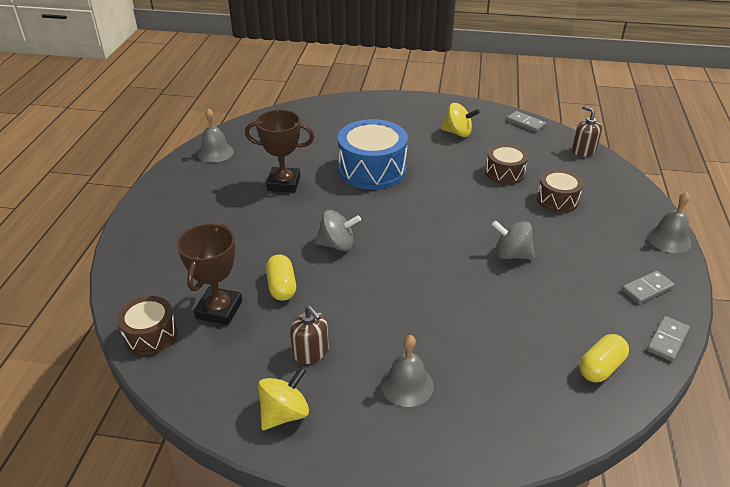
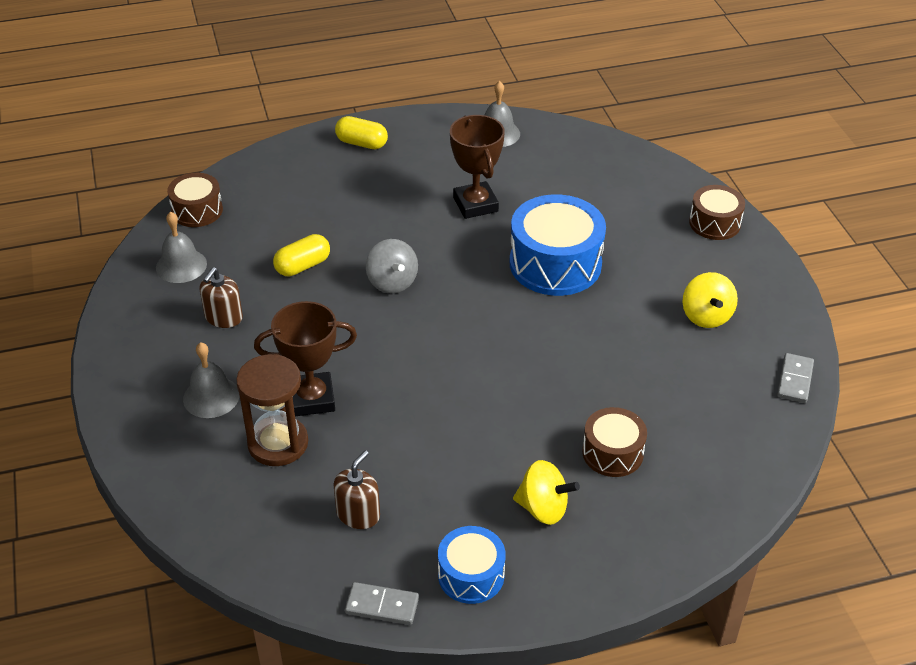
camera: 65 degrees right, 5 degrees up
brown trophy [177,224,242,325] -> brown trophy moved to [254,301,357,416]
yellow spinning top [258,366,309,430] -> yellow spinning top moved to [513,460,580,525]
brown drum [485,144,528,185] -> brown drum moved to [689,185,745,240]
grey spinning top [492,220,535,259] -> none
brown soap dispenser [572,106,602,157] -> brown soap dispenser moved to [333,450,380,529]
yellow capsule [579,334,629,382] -> yellow capsule moved to [335,116,388,149]
grey domino [622,271,675,304] -> blue drum [438,526,506,604]
grey bell [647,192,692,253] -> grey bell moved to [156,211,207,283]
none -> brown hourglass [236,354,308,466]

